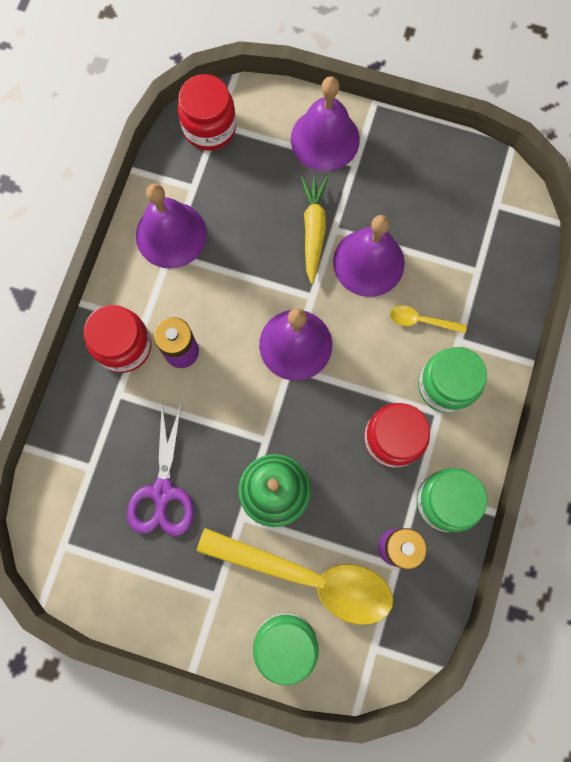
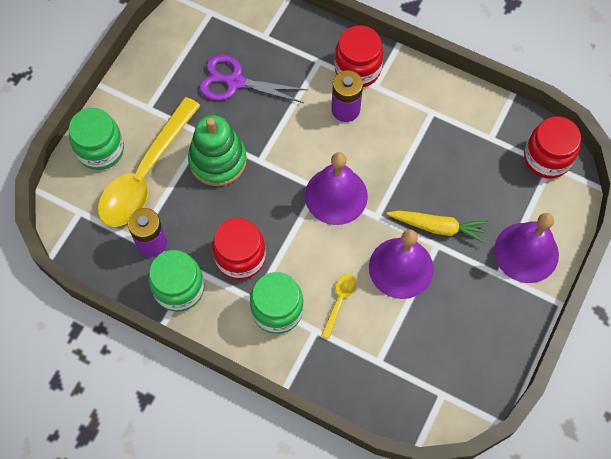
camera: 100 degrees right, 10 degrees down
purple bell [136,183,207,269] -> none

